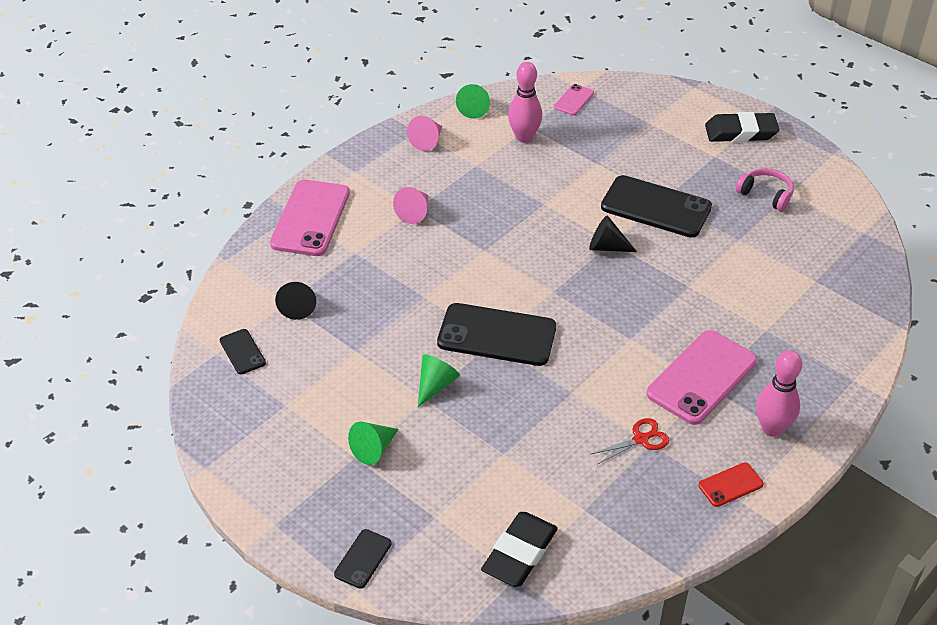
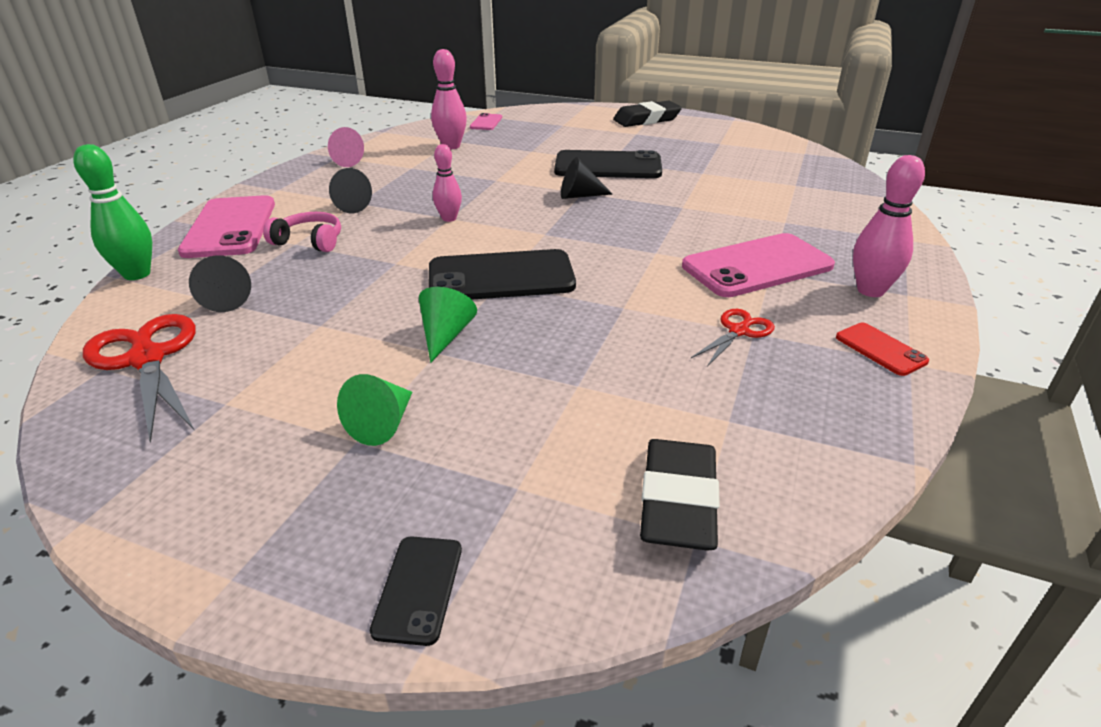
camera: 20 degrees left, 10 degrees down
black phone [220,329,266,374] -> red scissors [83,314,196,443]
pink cone [393,187,428,224] -> black cone [329,168,372,214]
green cone [456,84,490,119] -> none
pink phone [646,330,757,425] -> pink phone turned 45 degrees clockwise [682,233,835,297]
red phone [698,462,764,507] -> red phone turned 75 degrees counterclockwise [836,323,929,376]
pink headphones [736,168,794,211] -> pink headphones moved to [263,212,341,252]
none -> green bowling pin [73,144,152,280]
none -> pink bowling pin [433,144,462,222]

